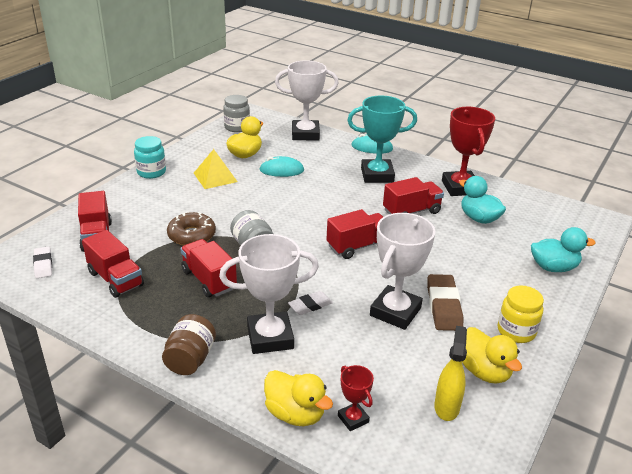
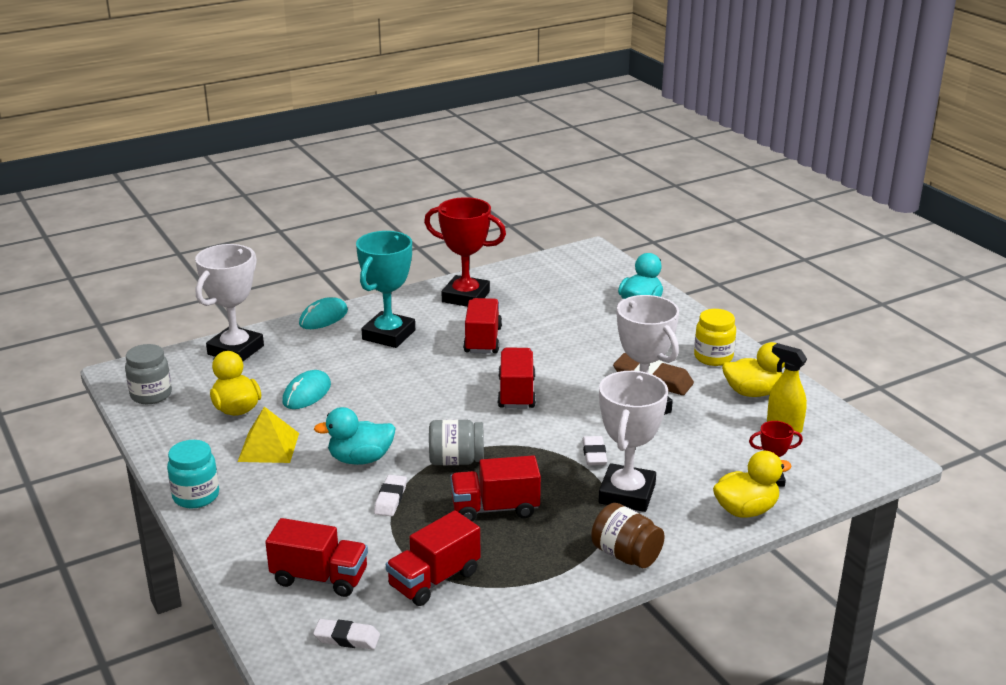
camera: 60 degrees left, 5 degrees down
red truck [82,230,144,298] -> red truck turned 150 degrees clockwise [386,510,481,606]
brown donut [167,212,216,246] -> white eraser [374,475,407,516]
turquoise duck [459,176,506,224] -> turquoise duck moved to [314,407,396,465]

